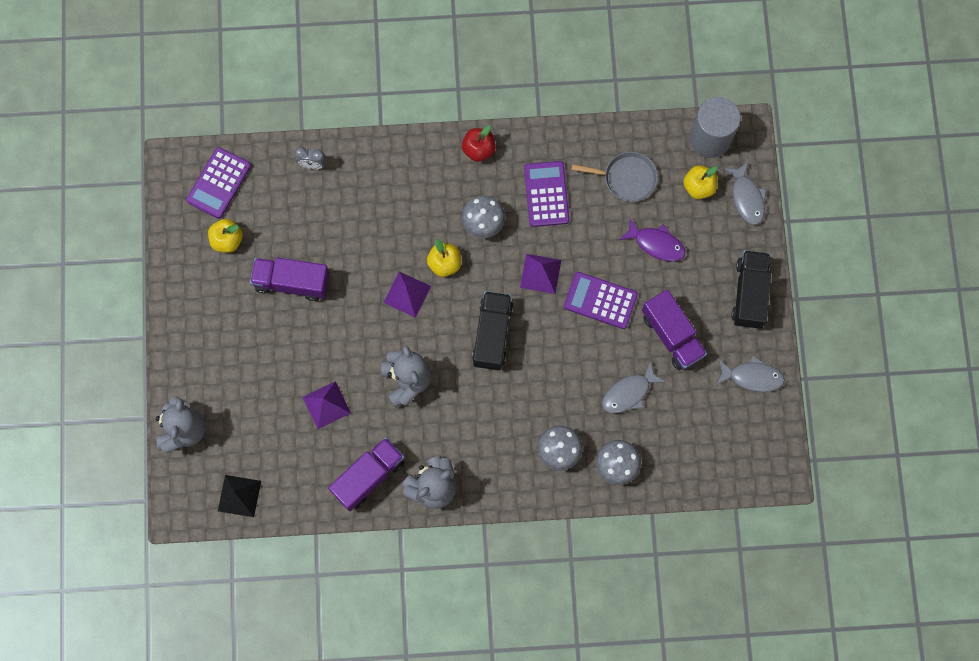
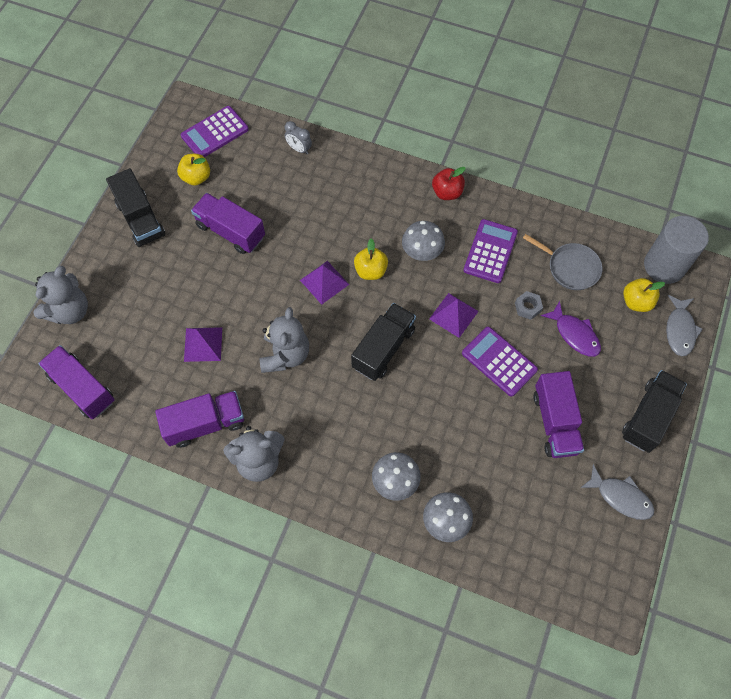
camera: 25 degrees right, 10 degrees down
black pyramid [218,475,261,517] -> purple truck [38,345,114,419]
grey fish [602,361,665,414] -> none
none -> black truck [106,168,166,247]
none -> grey nut [515,291,543,320]

